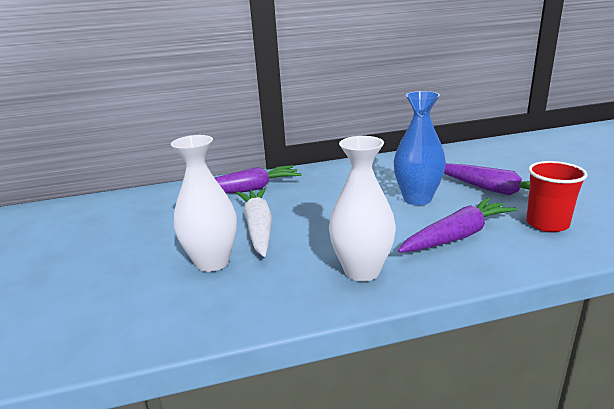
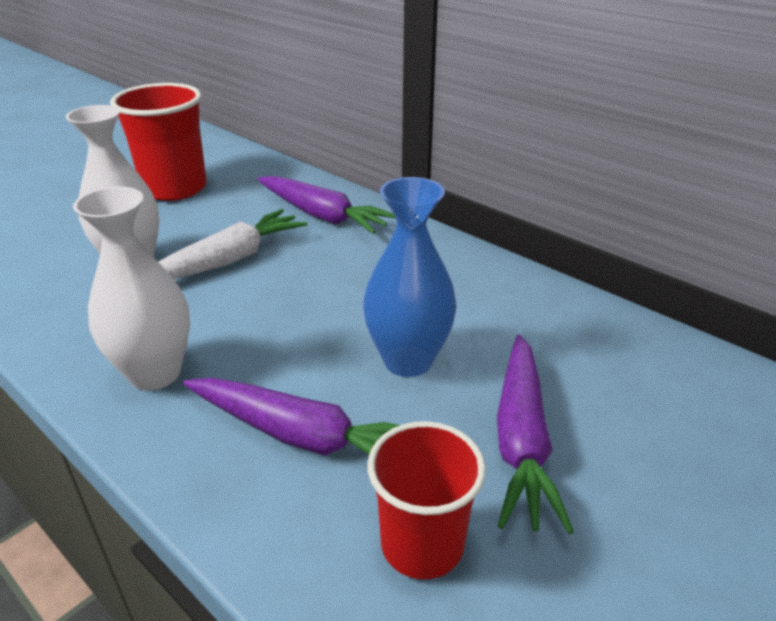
camera: 55 degrees right, 10 degrees up
none -> red cup [110,83,207,201]

